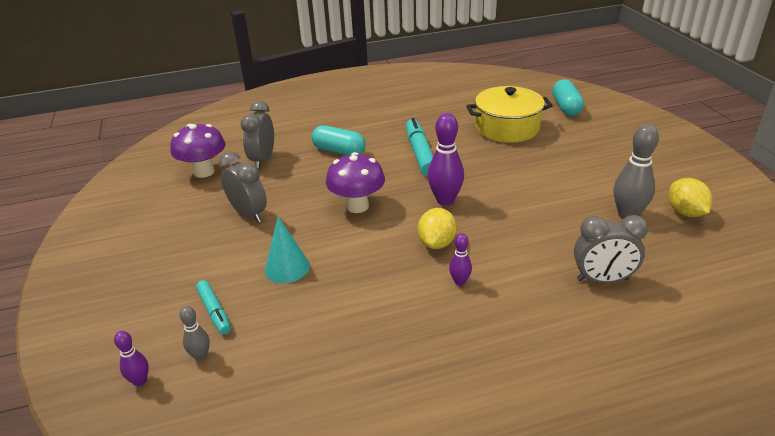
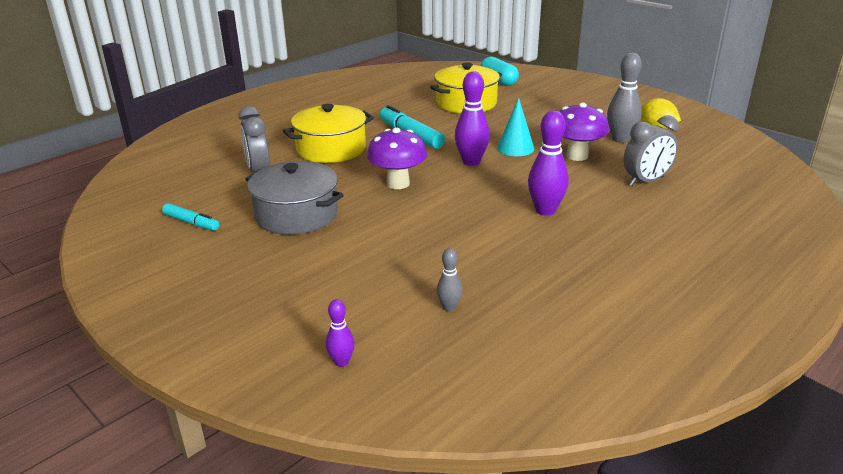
camera: 30 degrees left, 5 degrees down
purple mushroom [170,124,225,178] -> purple mushroom moved to [559,102,609,161]
grey bowling pin [180,306,210,361] -> grey bowling pin moved to [437,248,463,311]
turquoise marker [196,280,231,335] -> turquoise marker moved to [162,203,219,231]
grey clock [219,151,267,223] -> grey pot [246,161,344,235]
turquoise cone [265,216,310,283] -> turquoise cone moved to [497,97,534,156]
turquoise capsule [312,125,366,155] -> yellow pot [283,104,374,163]
yellow lemon [418,208,457,249] -> none
purple bowling pin [449,233,472,286] -> purple bowling pin [528,110,569,216], size x1.88

